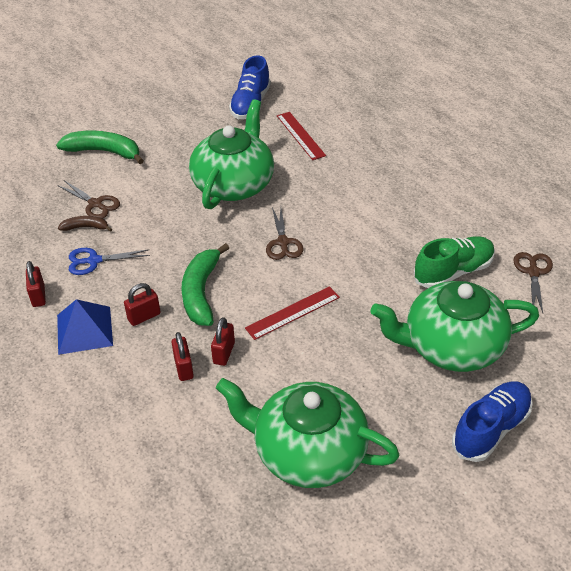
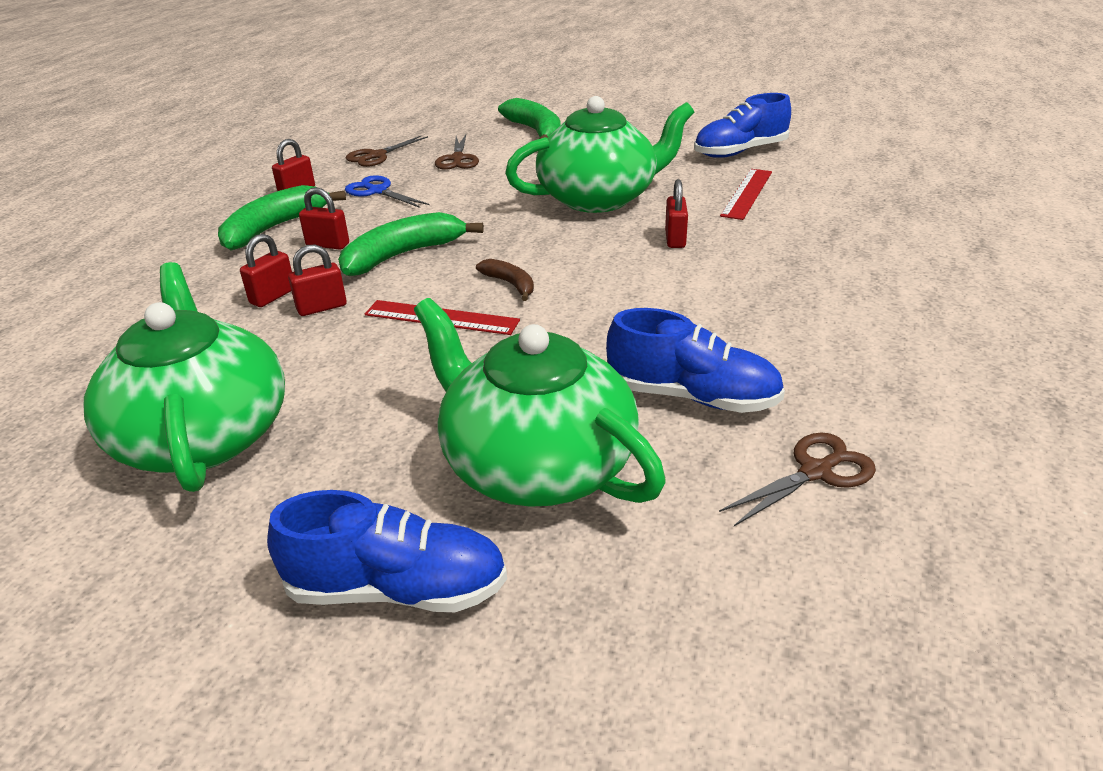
camera: 50 degrees right, 10 degrees down
blue pyramid [57,299,113,355] -> green banana [218,185,346,250]
brown banana [58,216,112,232] -> brown banana moved to [476,259,534,301]
brown scissors [266,207,303,260] -> brown scissors moved to [346,136,428,167]
green shoe [414,236,495,288] -> blue shoe [606,308,785,413]
none -> red padlock [665,179,688,248]

